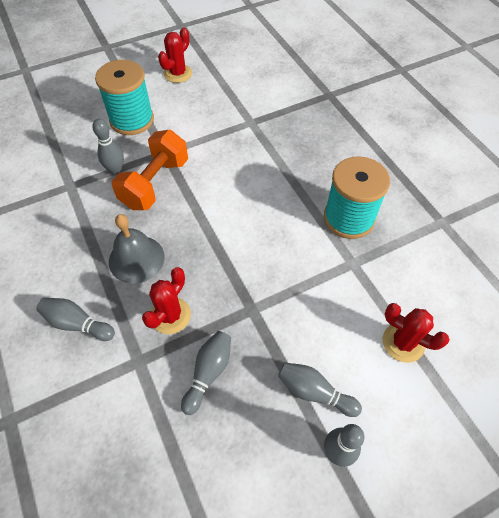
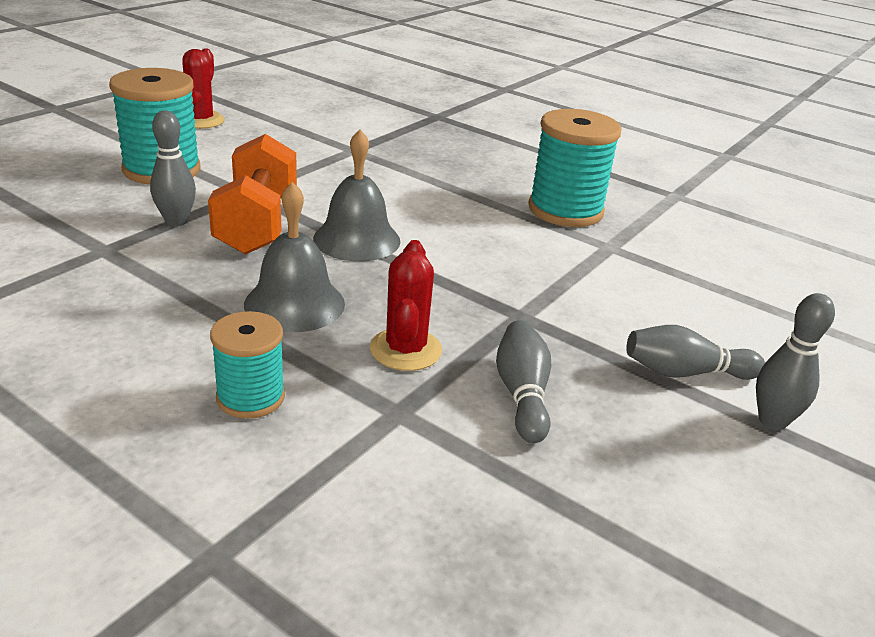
camera: 30 degrees left, 25 degrees down
grey bowling pin [36,298,115,341] -> turquoise spool [210,311,285,419]
red cactus [383,303,450,363] -> none
none -> grey bell [313,129,400,261]

